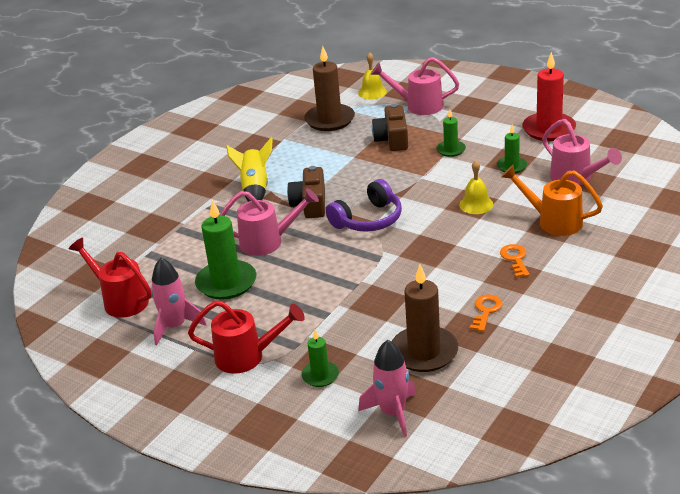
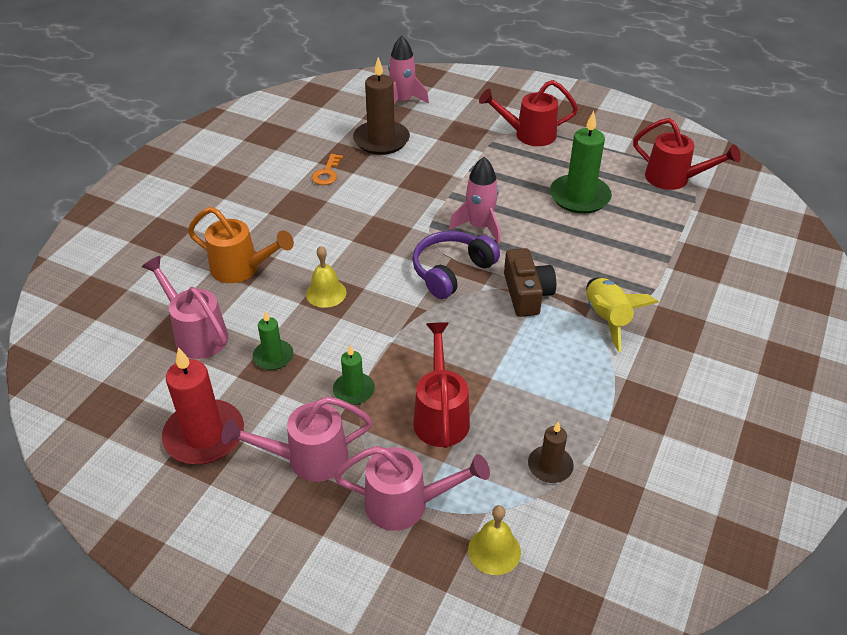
camera: 170 degrees right, 10 degrees up
pink rocket [151,258,207,345] -> pink rocket moved to [449,157,500,244]
pink watering can [220,188,319,256] -> pink watering can moved to [221,396,373,482]
green candle [301,330,339,387] -> none
brown candle [304,46,355,131] -> brown candle [528,421,574,483], size x0.55
brown camera [372,104,408,151] -> red watering can [413,322,470,448]
orange key [500,244,530,278] -> none

